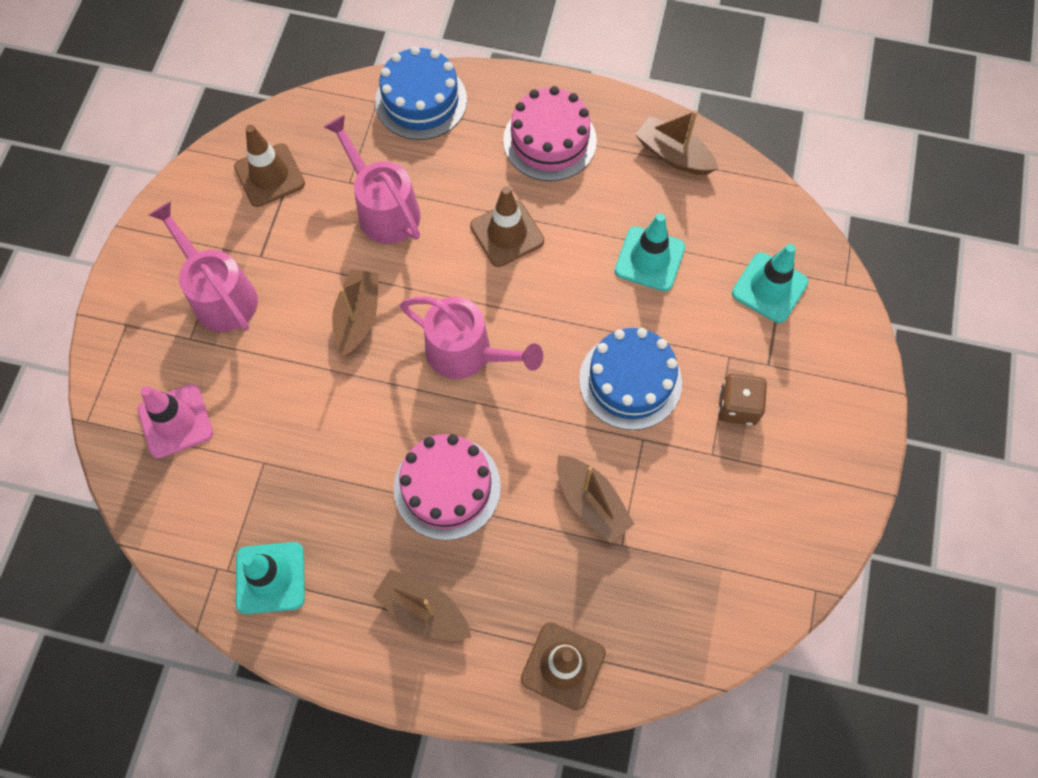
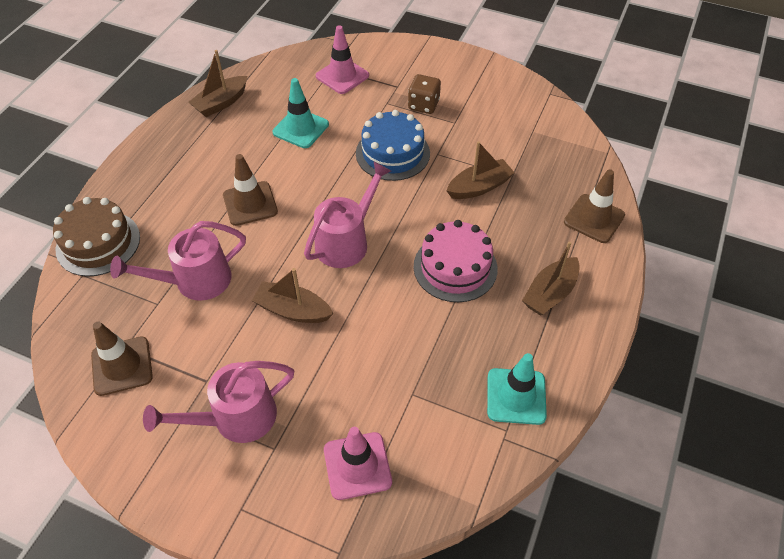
camera: 80 degrees left, 15 degrees down
blue cake [375,46,467,140] -> brown cake [53,197,140,277]
pink cake [503,86,597,181] -> none
turquoise traffic cone [732,244,809,323] -> pink traffic cone [316,25,369,94]

